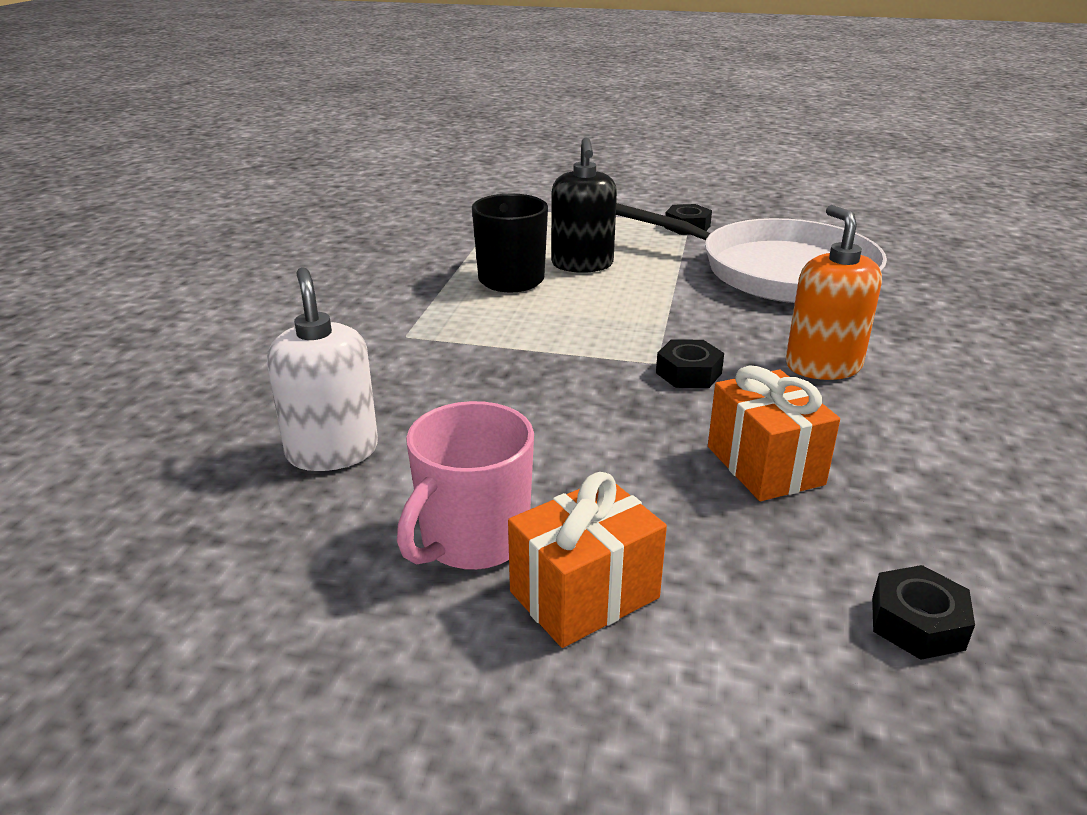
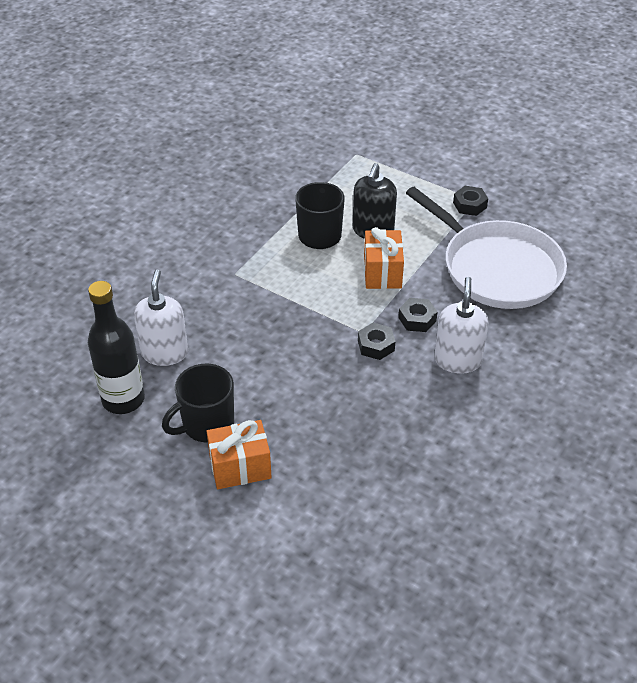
camera: 20 degrees right, 15 degrees up
pink mug [397,401,534,570] -> black mug [162,363,234,442]
orange gift [708,365,840,501] -> orange gift moved to [364,227,404,289]
orange soap dispenser [786,205,882,380] -> white soap dispenser [434,277,489,374]
black nut [872,565,975,660] -> black nut moved to [398,298,437,332]
none -> black bottle [88,281,145,414]

